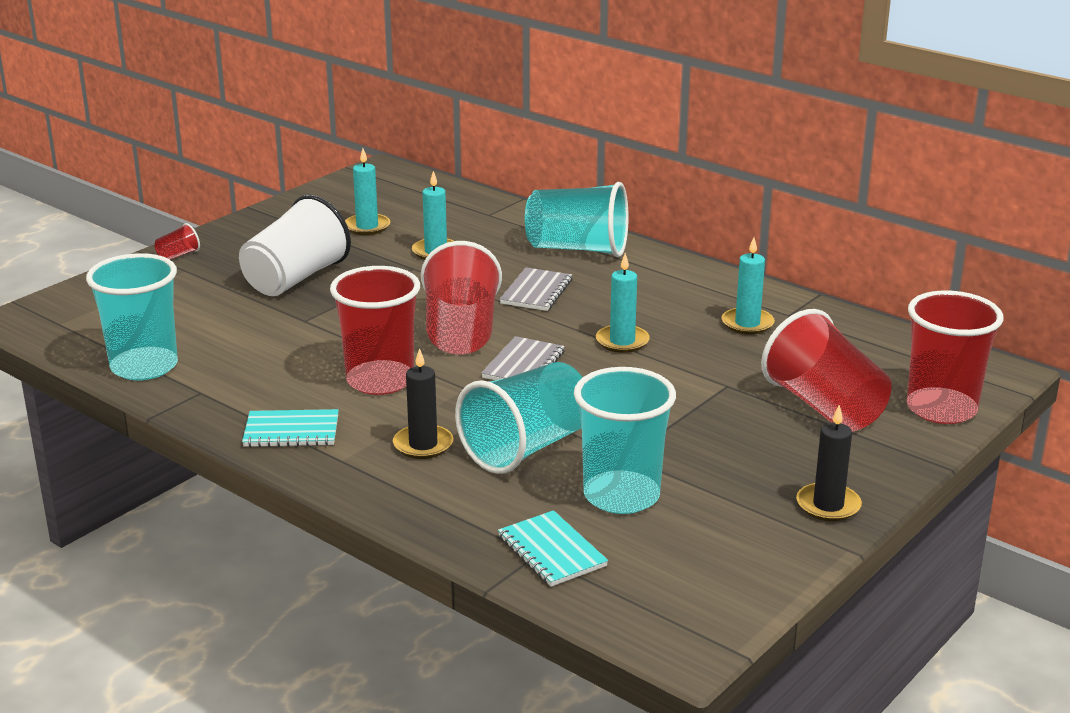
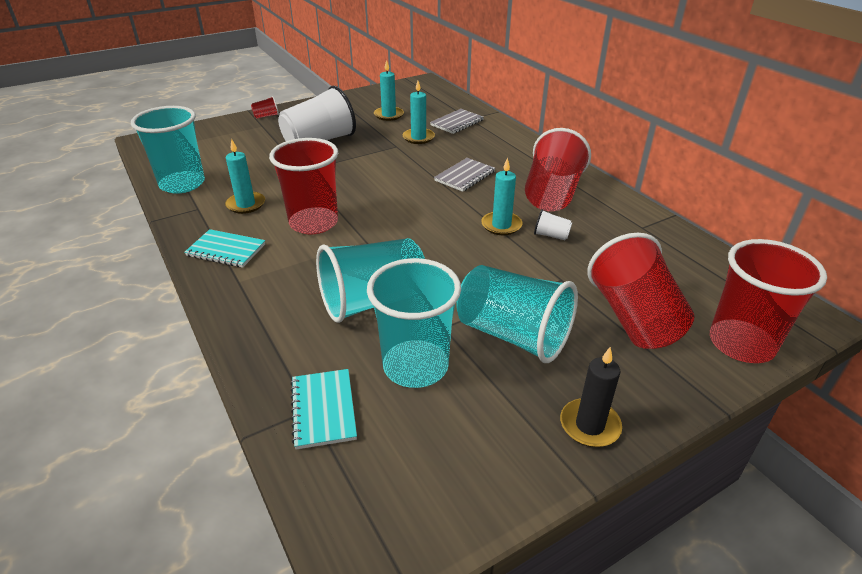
camera: 20 degrees right, 10 degrees up
black candle [393,348,453,459] -> none
red cup [421,241,502,355] -> red cup moved to [525,128,591,211]
grey notebook [481,336,565,380] -> grey notebook moved to [430,109,483,134]
turquoise cup [525,182,629,257] -> turquoise cup moved to [456,265,578,363]
turquoise candle [721,237,775,335] -> turquoise candle moved to [225,139,265,214]
none -> white cup [534,209,572,240]

